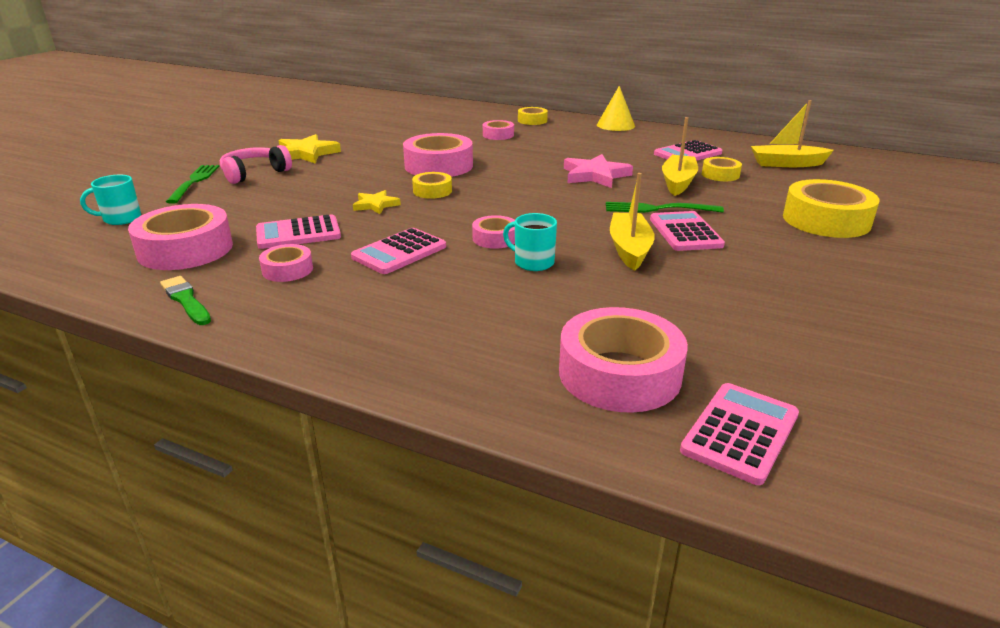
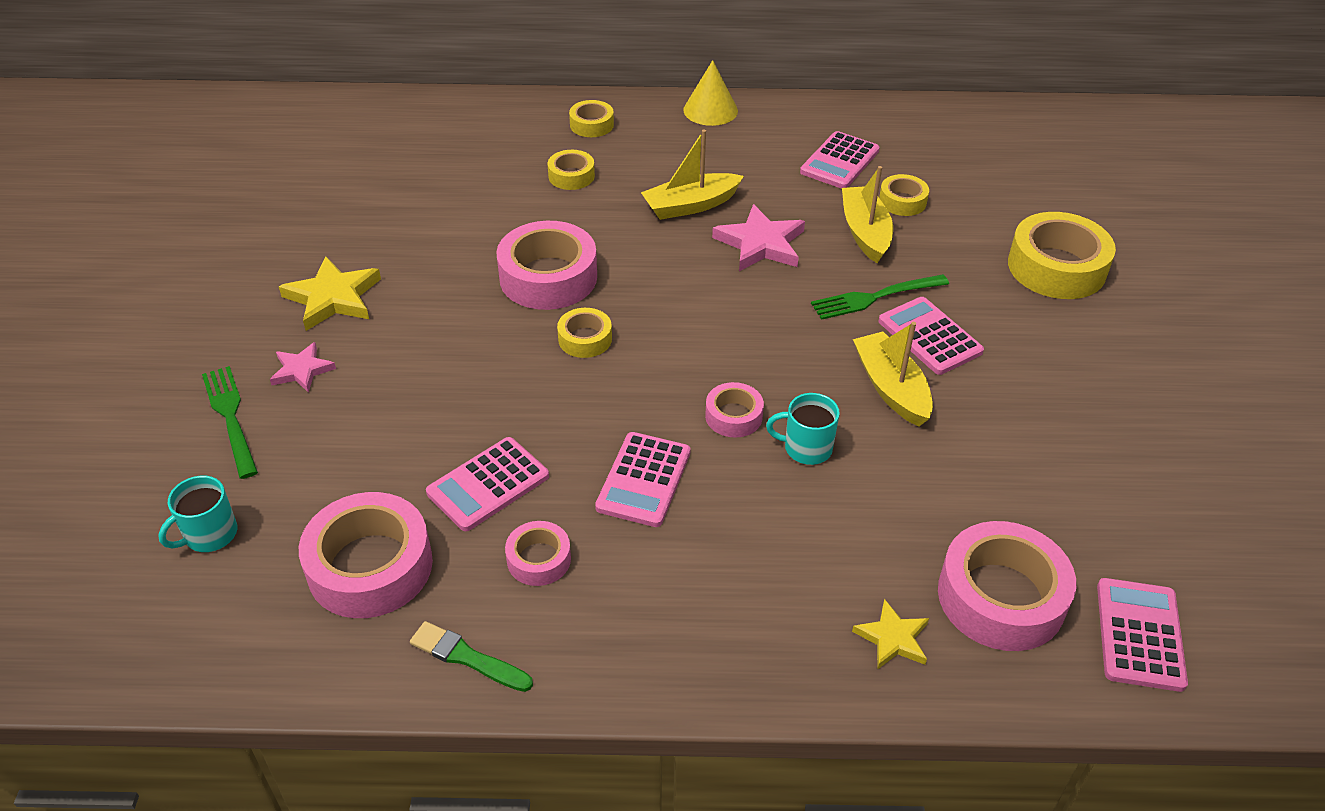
camera: 25 degrees left, 15 degrees up
pink headphones [220,145,292,184] -> pink star [270,342,336,393]
yellow star [353,190,401,214] -> yellow star moved to [852,599,929,670]
pink tape [483,120,514,140] -> yellow tape [548,150,595,190]
yellow boat [751,100,834,167] -> yellow boat moved to [641,130,744,220]

